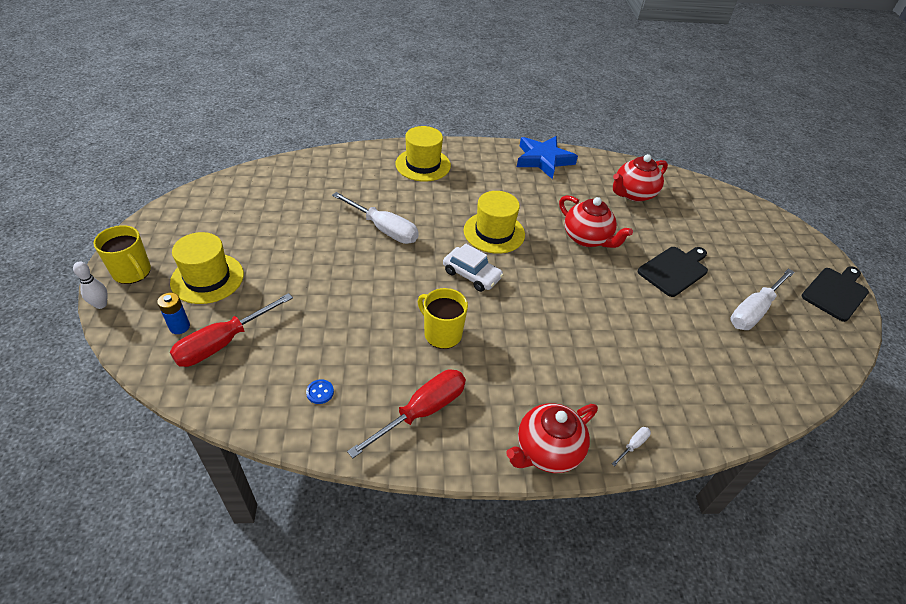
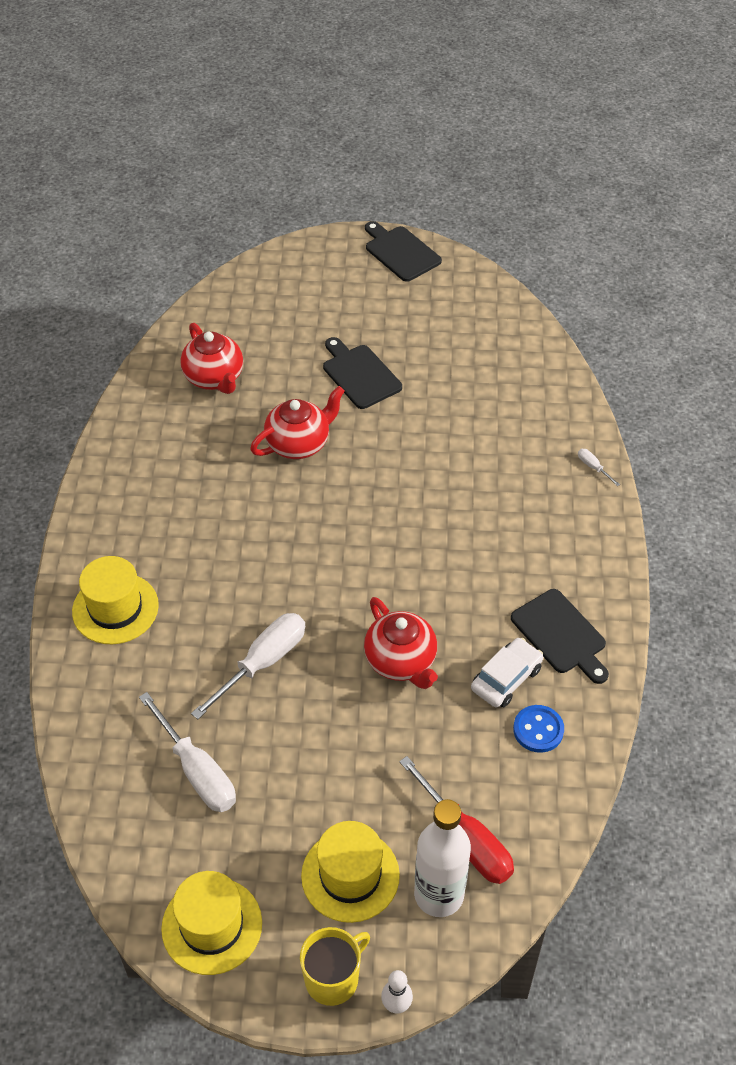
camera: 80 degrees left, 5 degrees up
blue battery [157,293,190,334] -> white bottle [414,799,471,917]
blue button [306,379,334,404] -> blue button [513,705,564,753], size x1.65
red screwdriver [347,369,466,458] -> black cutting board [511,589,609,684]
yellow mug [418,288,468,349] -> none
white car [443,243,503,292] -> white car moved to [471,638,543,707]
yellow hat [464,191,525,254] -> yellow hat moved to [161,871,262,975]
red teapot [506,403,598,473] -> red teapot moved to [364,597,438,689]
blue star [517,136,578,179] -> none
white screwdriver [730,268,795,330] -> white screwdriver moved to [139,692,236,812]

